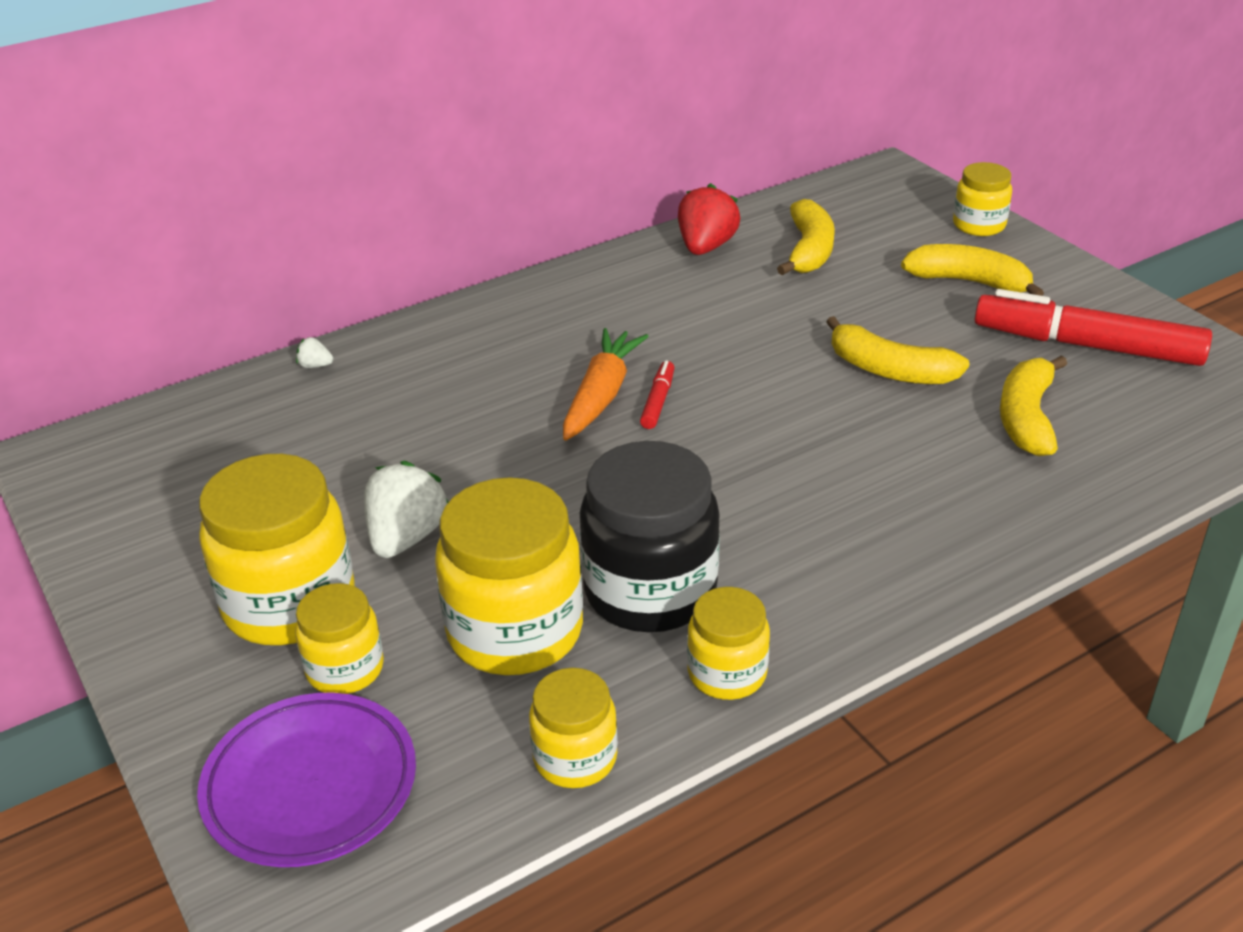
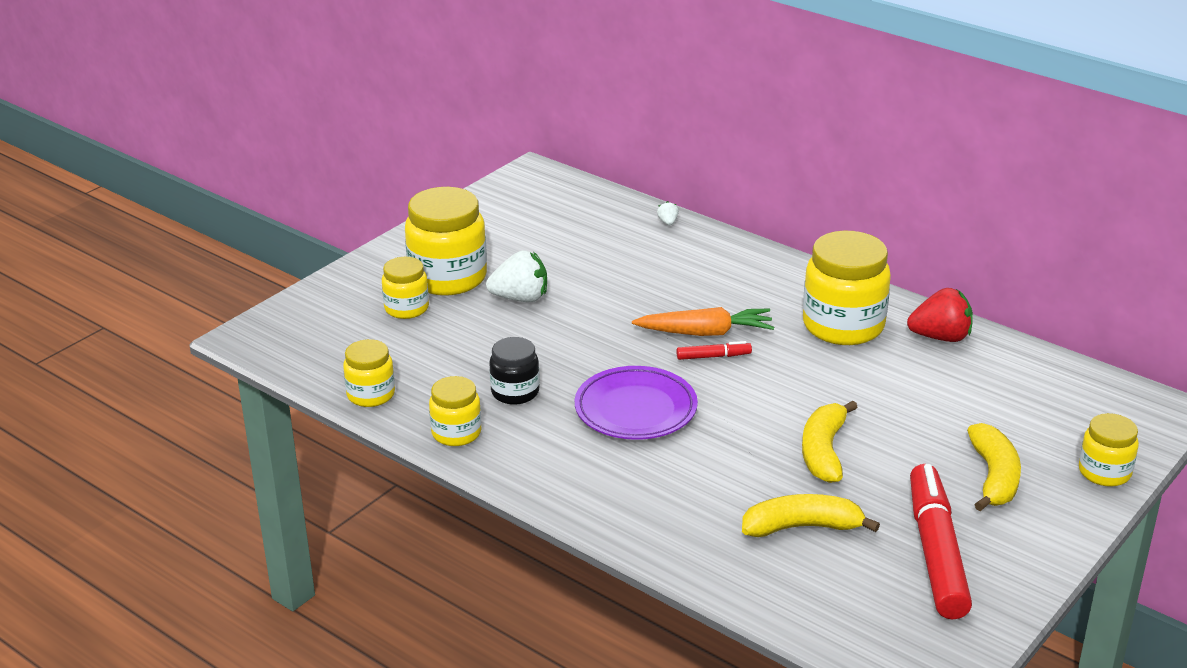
camera: 70 degrees right, 5 degrees down
purple plate [197,693,416,867] -> purple plate moved to [575,366,698,440]
yellow jar [435,477,583,675] -> yellow jar moved to [803,231,891,345]
black jar [580,441,720,632] -> black jar [489,337,540,405], size x0.56
yellow banana [777,199,835,275] -> none

